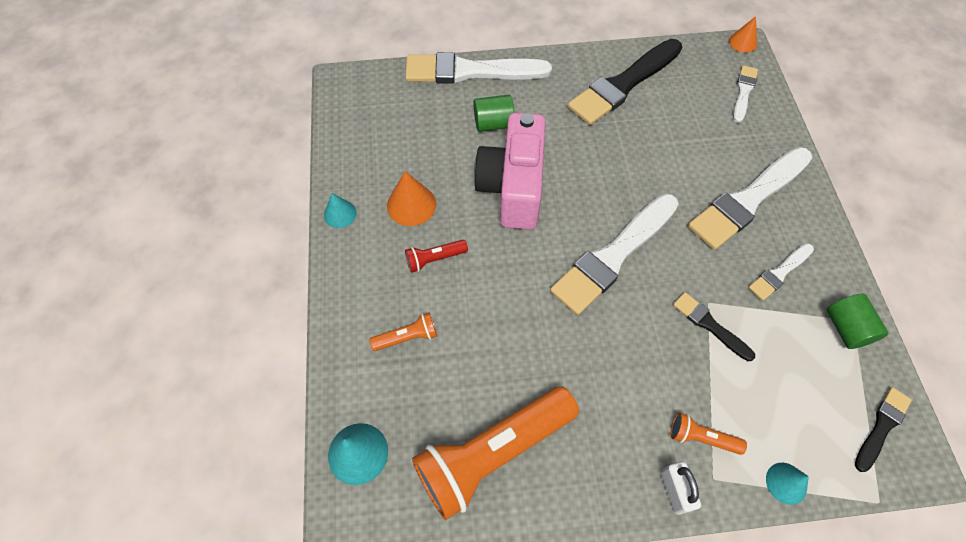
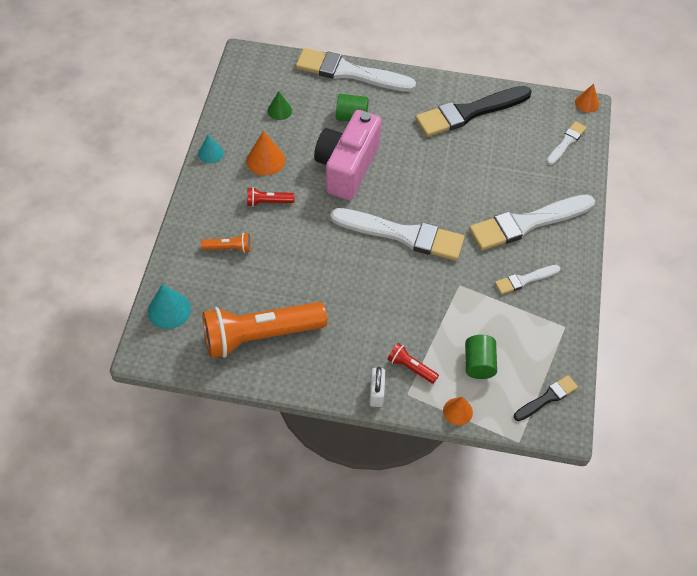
camera: 15 degrees right, 5 degrees down
white brush [550,194,679,315] -> white brush turned 135 degrees counterclockwise [330,208,465,261]
orange flashlight [671,413,747,455] -> red flashlight [387,343,439,384]
black brush [673,292,755,361] -> none
turquoise cone [766,463,809,505] -> orange cone [443,397,473,425]
green cylinder [827,294,889,349] -> green cylinder moved to [465,335,497,379]
none -> green cone [268,91,292,120]

